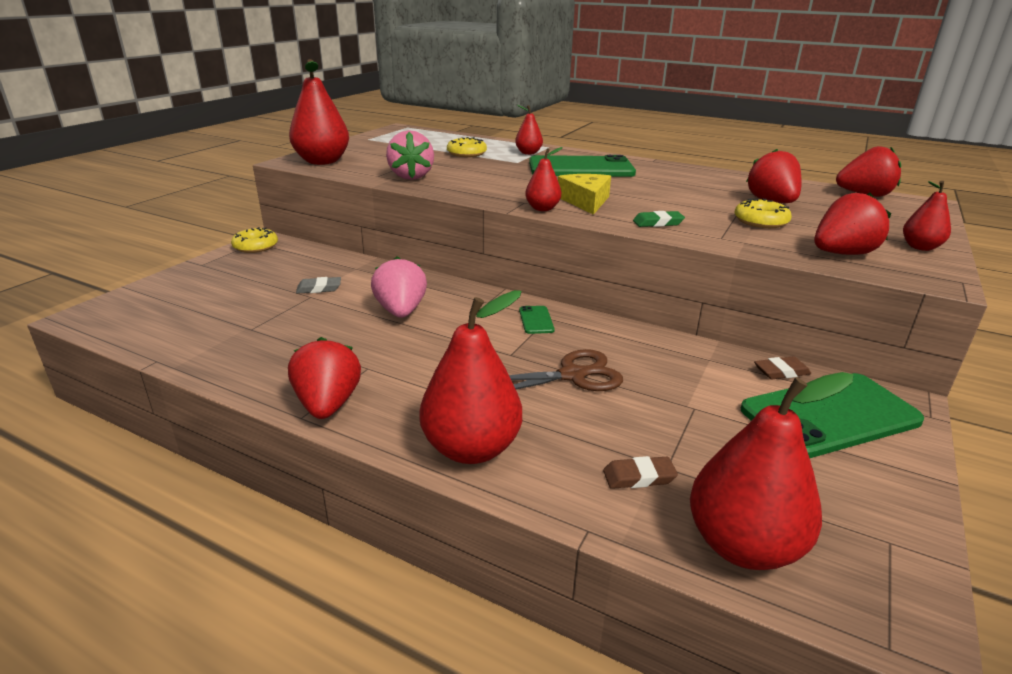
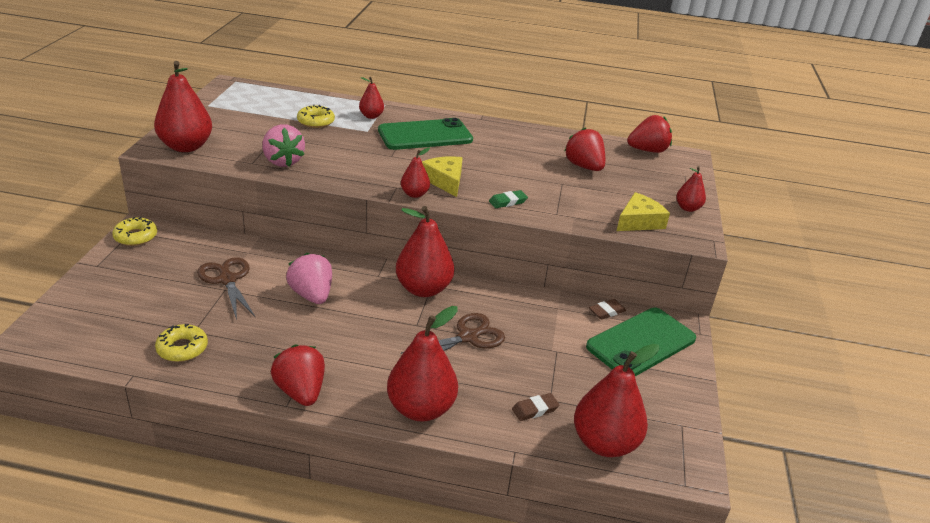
camera: 20 degrees left, 5 degrees up
grey eraser [296,277,341,294] -> brown scissors [197,257,255,320]
green phone [519,306,555,334] -> red pear [396,206,454,297]
yellow donut [734,199,792,228] -> yellow donut moved to [155,324,208,362]
red strawberry [814,192,891,255] -> yellow cheese [617,192,670,231]

